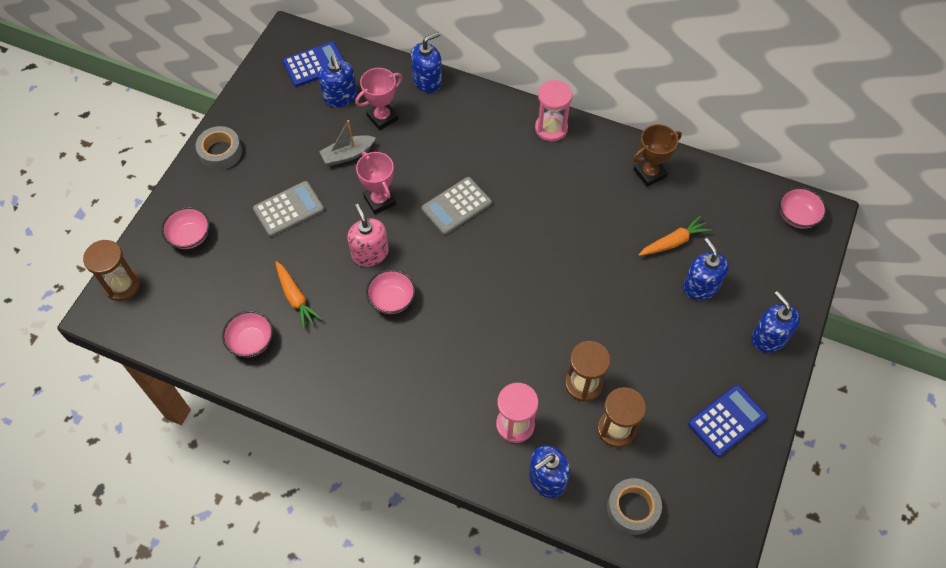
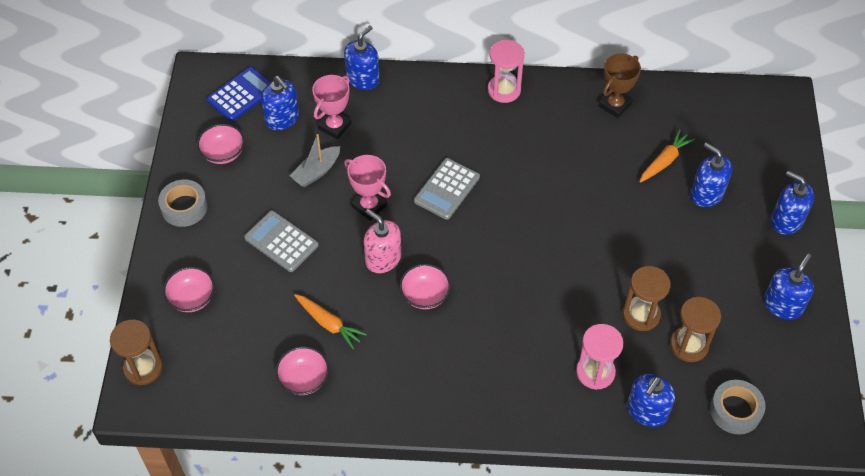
camera: 20 degrees left, 5 degrees down
grey calculator [253,181,324,237] -> grey calculator turned 90 degrees counterclockwise [244,210,319,272]
blue calculator [688,385,767,457] -> blue soap dispenser [764,254,814,320]
pink bowl [779,187,827,229] -> pink bowl moved to [197,124,245,164]

